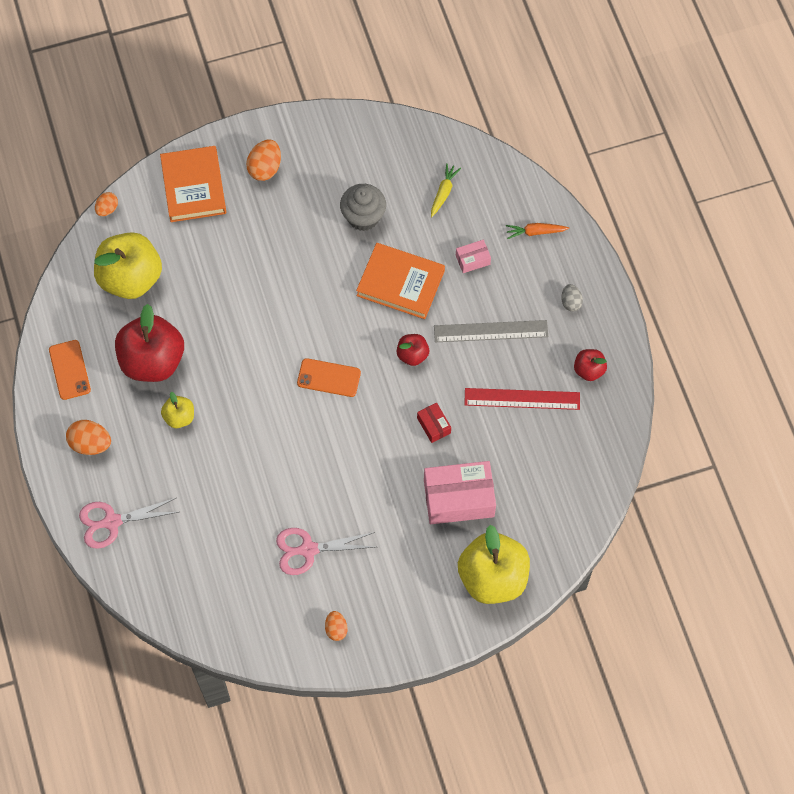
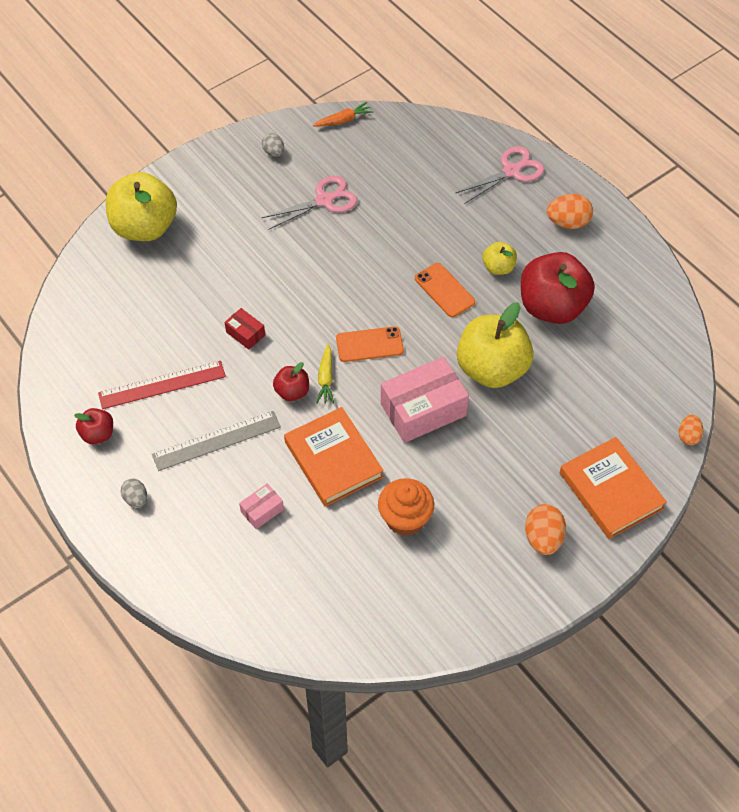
camera: 160 degrees right, 10 degrees down
orange phone [49,340,91,400] -> orange phone moved to [415,263,475,317]
yellow apple [94,232,162,299] -> yellow apple moved to [457,302,534,388]
orange egg [325,611,348,641] -> grey egg [262,133,284,157]
grey cupcake [340,184,386,231] -> orange cupcake [378,478,434,536]
orange book [356,243,445,319] -> orange book turned 60 degrees clockwise [284,407,384,507]
pink box [424,461,496,524] -> pink box moved to [381,357,469,443]
yellow carrot [431,163,461,217] -> yellow carrot moved to [316,344,334,404]
orange carrot [506,223,569,239] -> orange carrot moved to [313,102,373,127]

